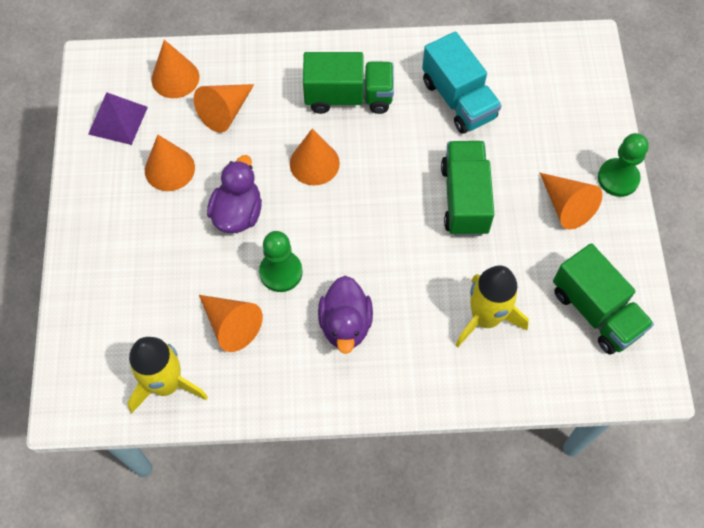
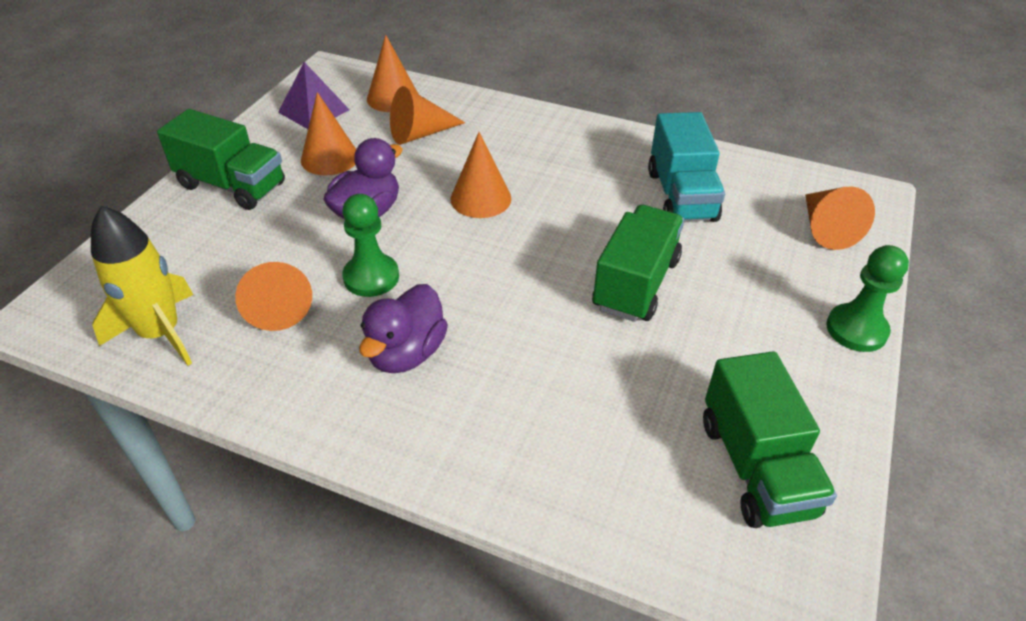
camera: 25 degrees right, 20 degrees down
green truck [303,52,394,114] -> green truck moved to [157,109,285,210]
yellow rocket [456,266,529,347] -> none
orange cone [540,173,602,230] -> orange cone moved to [805,186,875,250]

